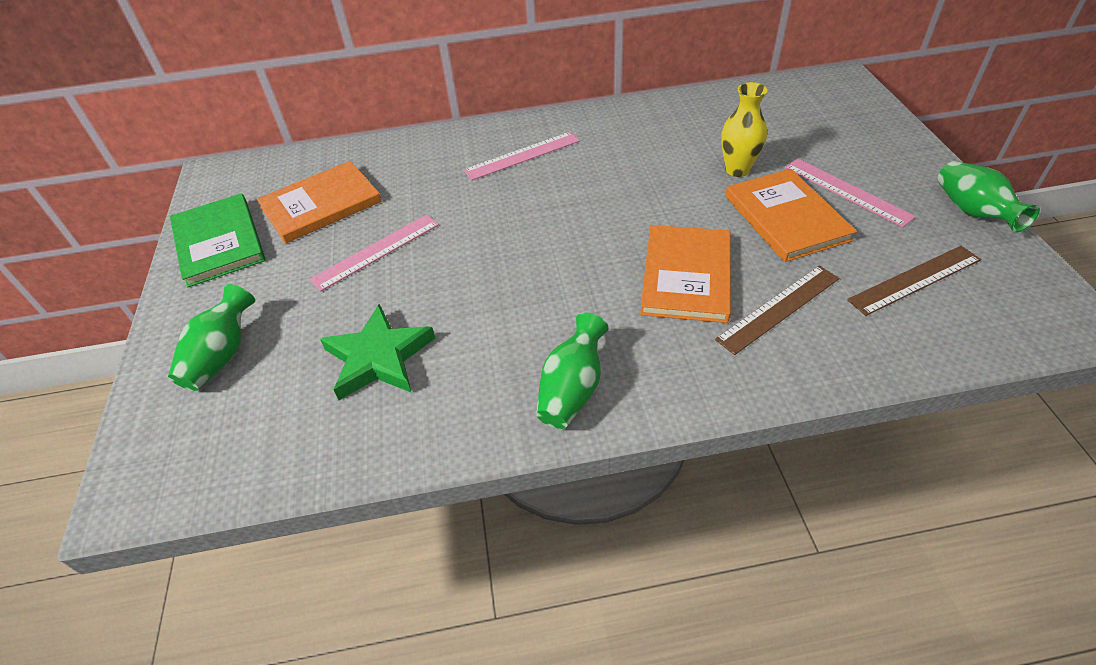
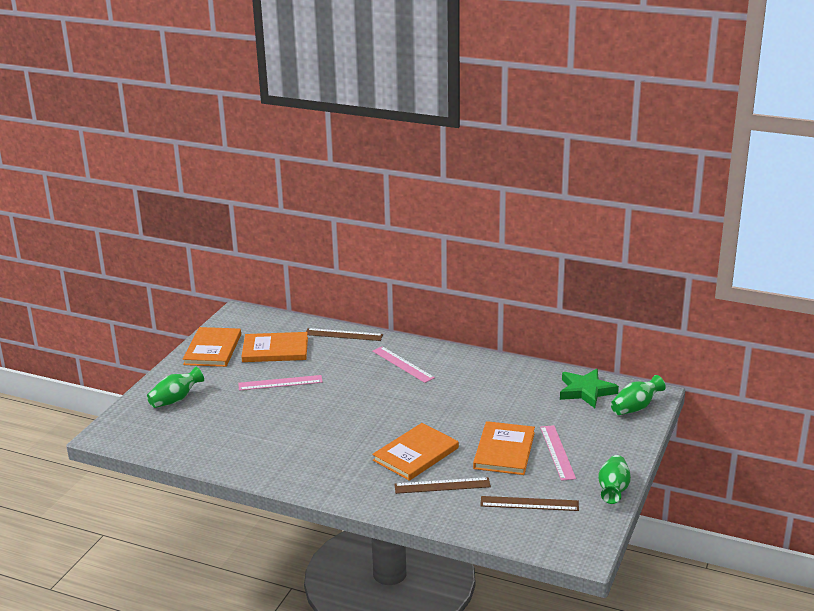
camera: 30 degrees right, 20 degrees down
green book [170,193,265,287] -> orange book [183,327,241,367]
green star [320,304,435,400] -> green star moved to [560,369,619,408]
pink ruler [463,132,579,180] -> pink ruler turned 45 degrees clockwise [373,346,435,383]
green vase [536,313,609,429] -> green vase moved to [611,375,666,415]
yellow vase [721,82,767,177] -> none
none -> brown ruler [306,328,383,341]

